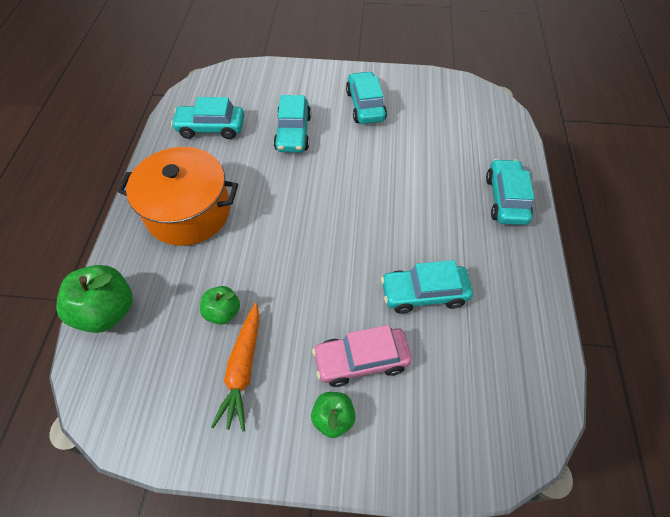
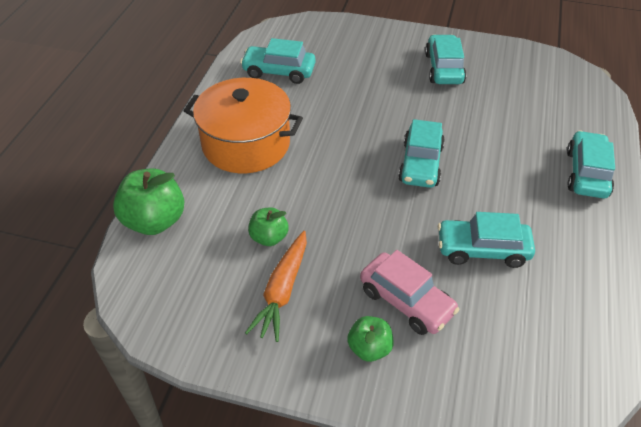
camera: 10 degrees right, 10 degrees down
turquoise car [274,95,311,152] -> turquoise car moved to [398,119,445,188]
pink car [312,325,412,387] -> pink car turned 135 degrees counterclockwise [360,250,460,335]

